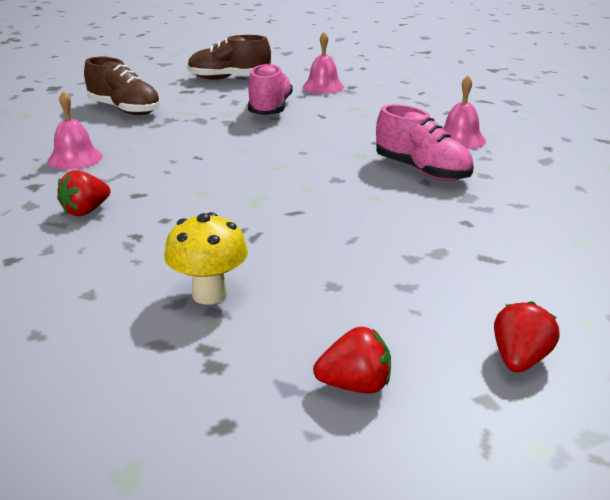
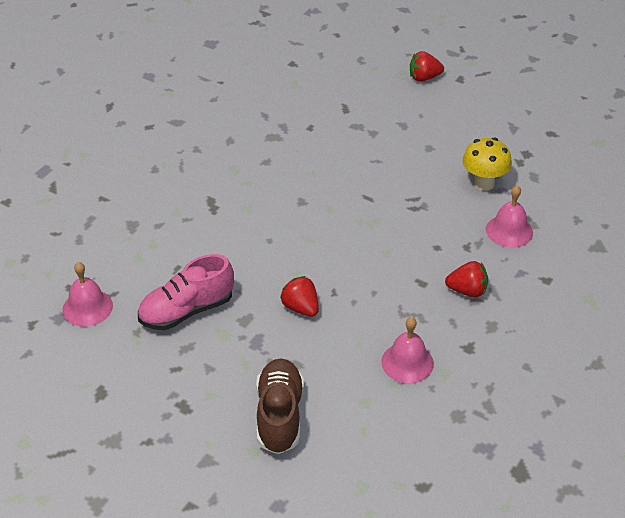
camera: 125 degrees left, 15 degrees up
brown shoe [188,35,271,80] -> none
red strawberry [313,327,391,393] -> red strawberry moved to [280,276,319,317]
pink shoe [376,104,474,181] -> none
pink bell [443,76,486,149] -> pink bell moved to [486,185,533,248]

